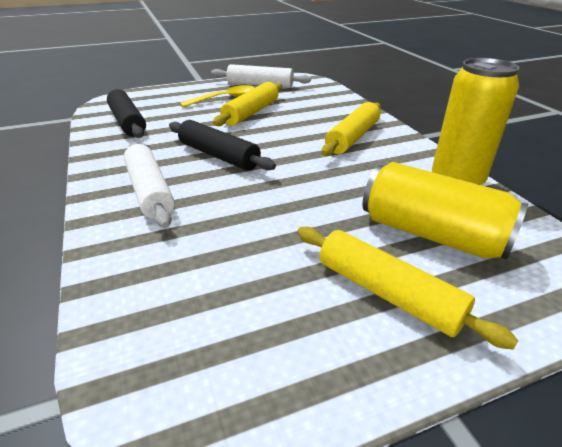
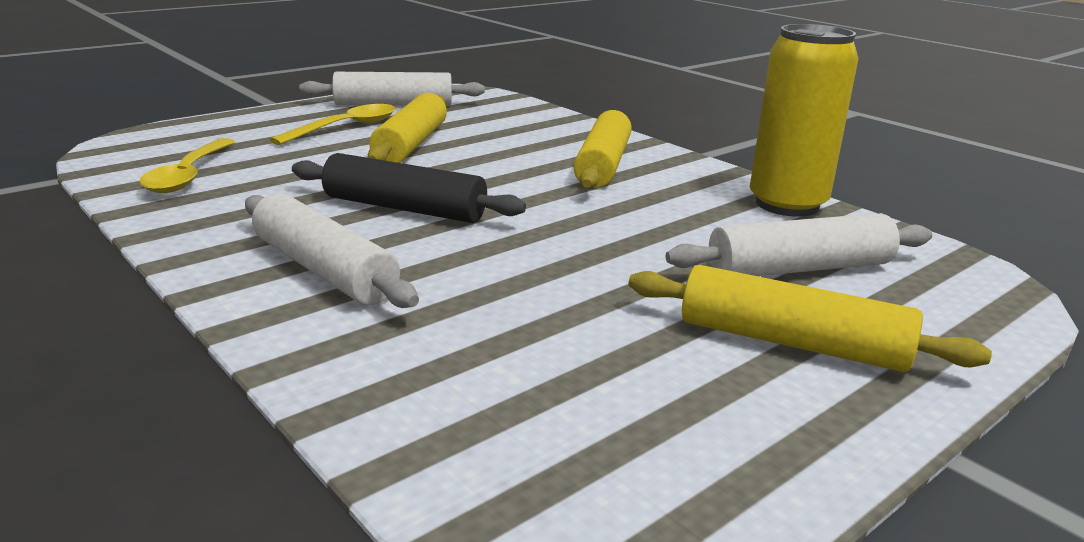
camera: 20 degrees left, 10 degrees down
black rolling pin [107,89,146,138] -> yellow spoon [139,138,235,193]
yellow can [363,162,528,260] -> white rolling pin [666,213,932,276]

